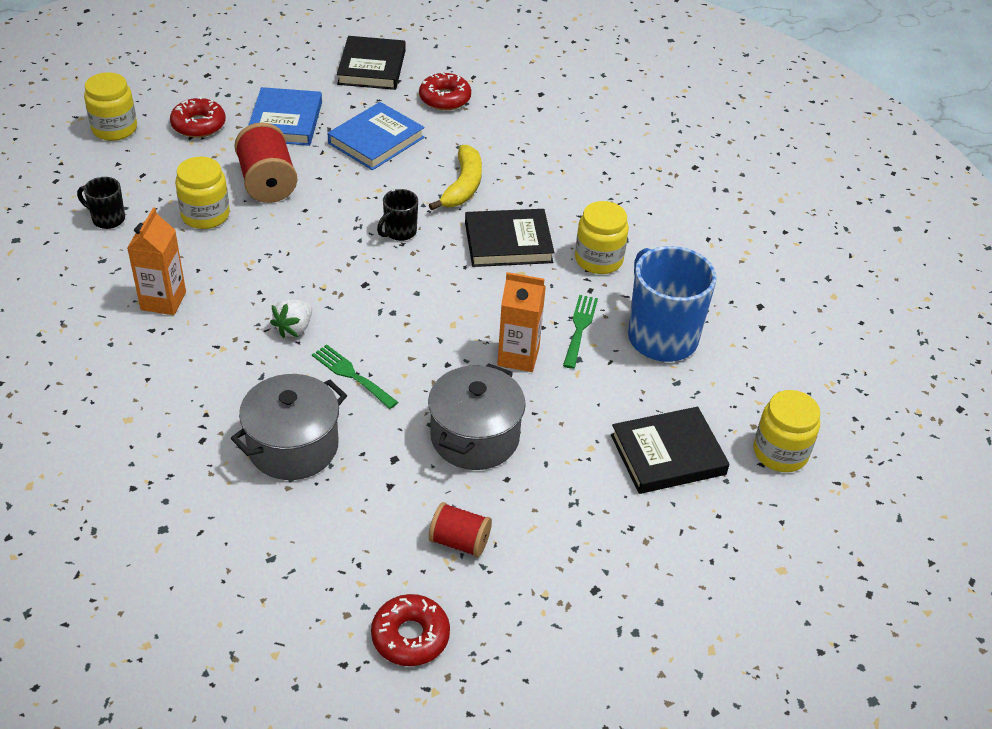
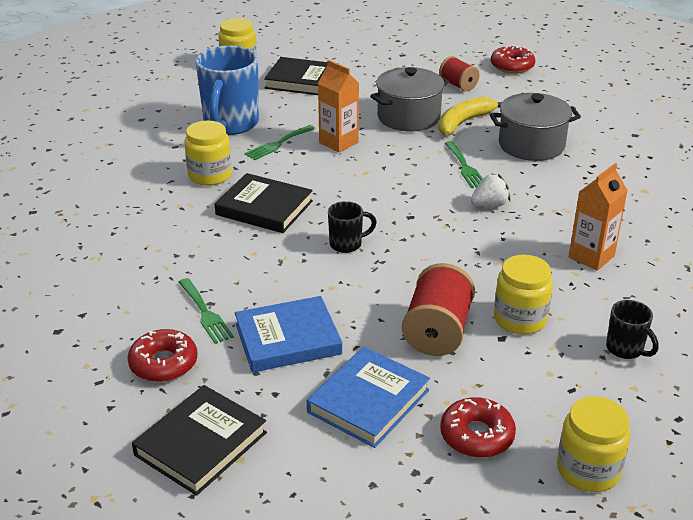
camera: 145 degrees left, 10 degrees down
yellow banana [429,145,482,210] -> yellow banana moved to [438,97,502,136]
none -> green fork [178,278,234,344]

